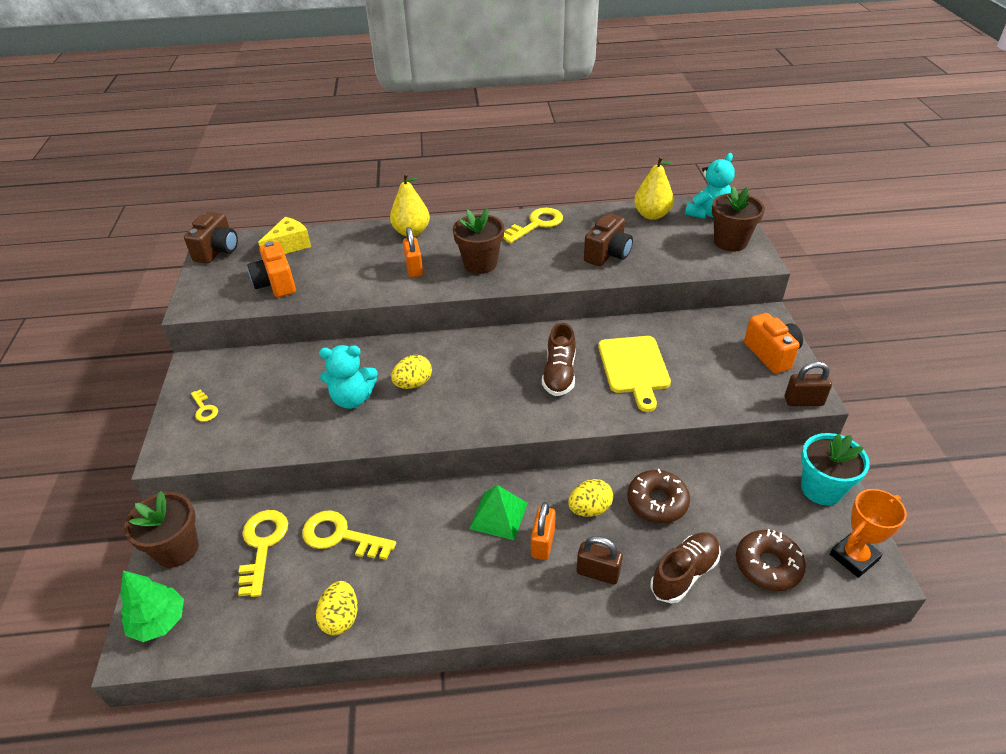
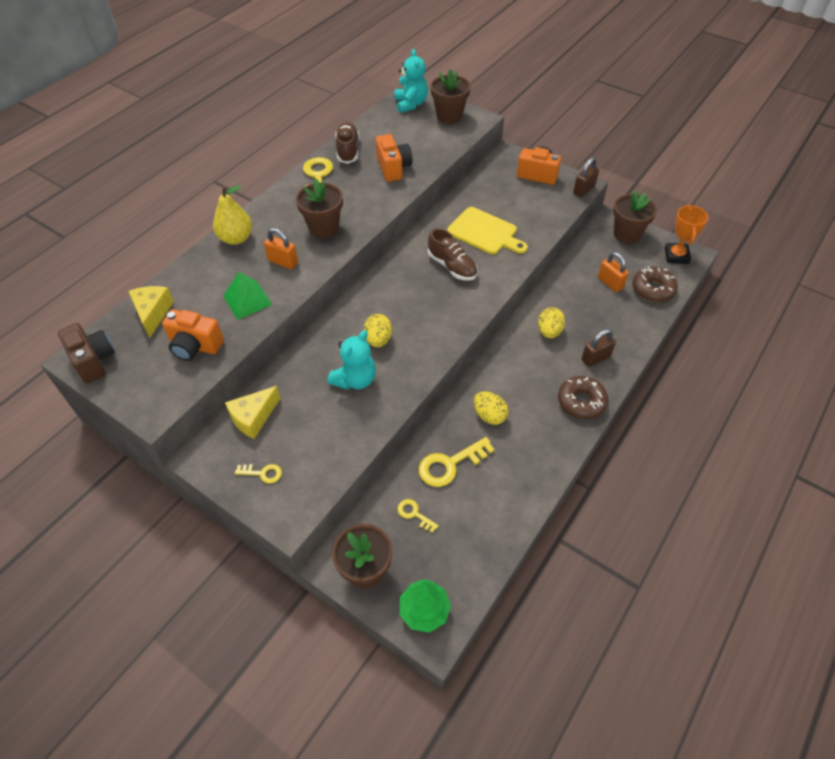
camera: 50 degrees left, 10 degrees up
yellow key [238,510,288,597] -> yellow key [398,499,439,533], size x0.54
yellow egg [316,581,358,635] -> yellow egg moved to [474,391,509,425]
green pyramid [469,485,527,540] -> green pyramid moved to [223,272,272,320]
orange padlock [531,502,556,560] -> orange padlock moved to [598,252,629,292]
brown camera [584,213,633,266] -> orange camera [376,134,413,182]
brown donut [627,469,690,523] -> brown donut moved to [558,376,608,419]
yellow pear [634,156,674,220] -> none
brown shoe [650,532,721,604] -> brown shoe moved to [335,122,359,164]
turquoise flower pot [801,433,870,505] -> brown flower pot [613,190,657,243]
none -> yellow cheese [225,386,280,439]

